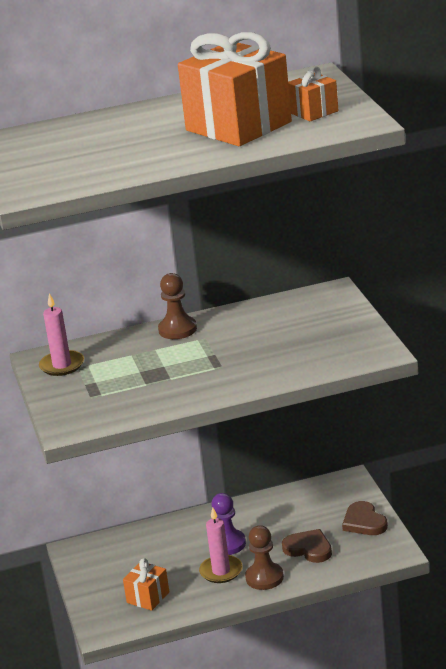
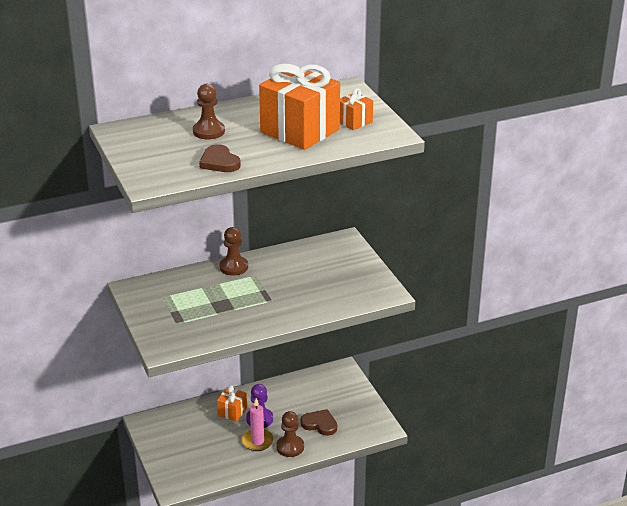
camera: 10 degrees left, 5 degrees up
pink candle [39,293,84,376] -> none
orange gift [123,558,169,611] -> orange gift moved to [217,385,247,422]
brown heart [342,501,388,535] -> brown heart moved to [199,144,241,172]
none -> brown pawn [193,84,225,139]

